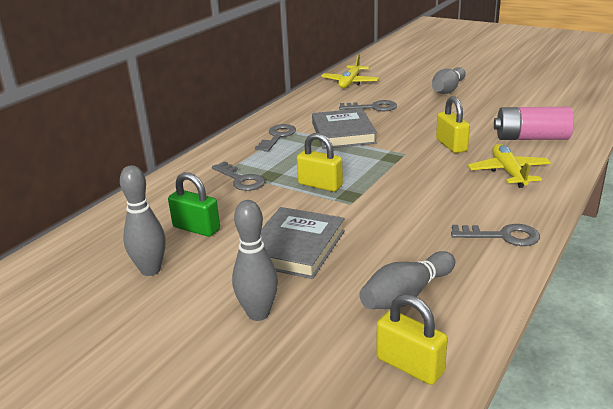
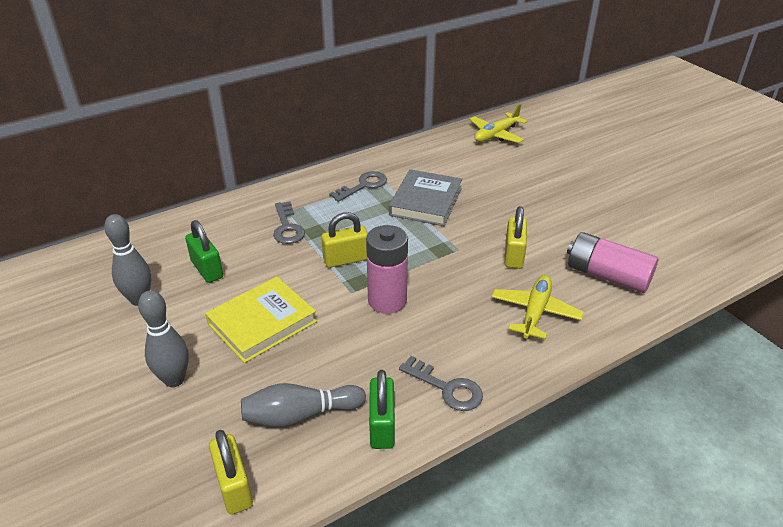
camera: 25 degrees right, 10 degrees up
grey book [261,207,345,279] -> yellow book [205,277,317,363]
yellow padlock [297,133,343,192] -> yellow padlock turned 75 degrees counterclockwise [321,212,368,268]
grey key [339,100,397,111] -> none
grey bowling pin [432,67,466,94] -> none
none -> pink battery [366,225,408,314]
none -> green padlock [369,370,395,449]

